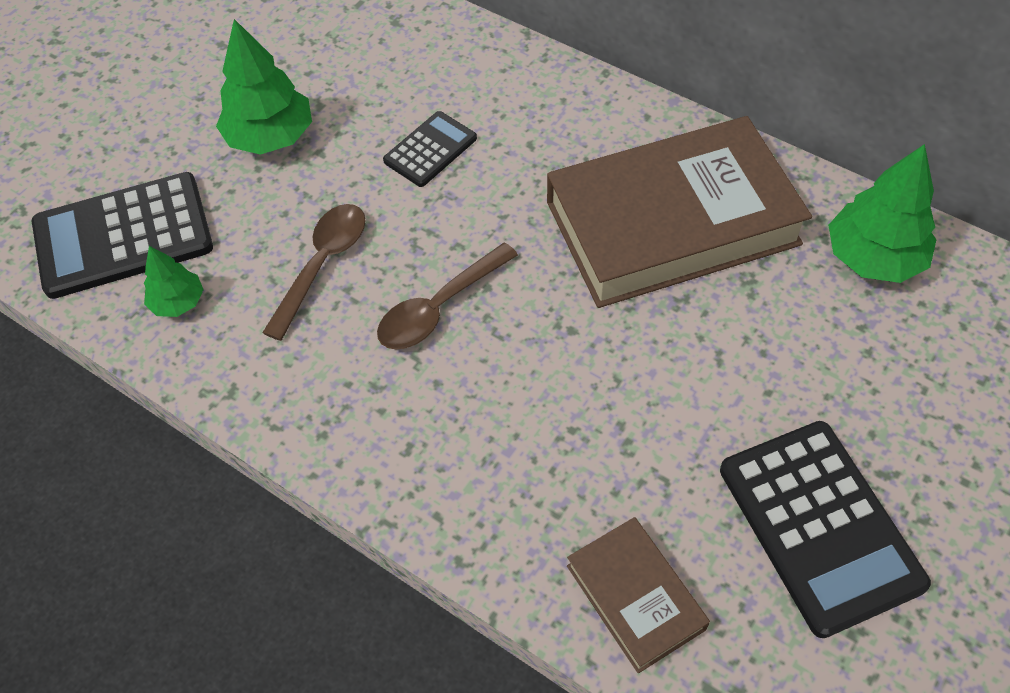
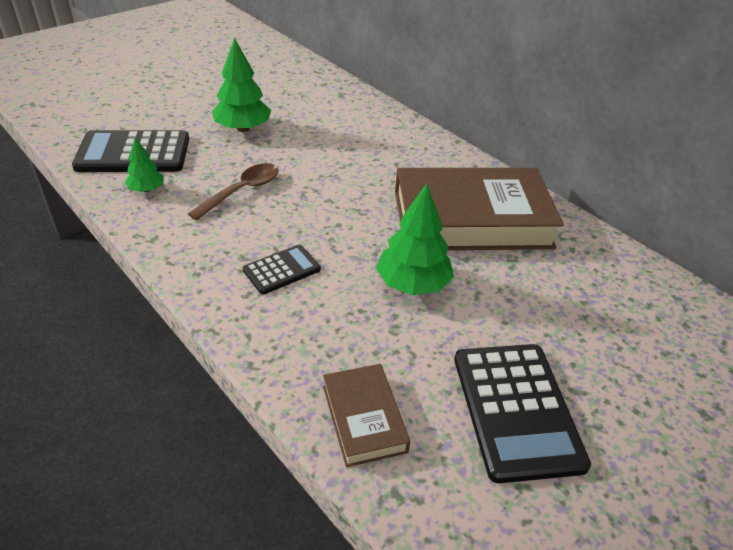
camera: 10 degrees right, 15 degrees down
brown spoon [377,243,518,349] -> none
black calculator [383,111,477,187] -> black calculator moved to [243,245,321,295]
green tree [828,144,937,283] -> green tree moved to [376,183,454,295]

